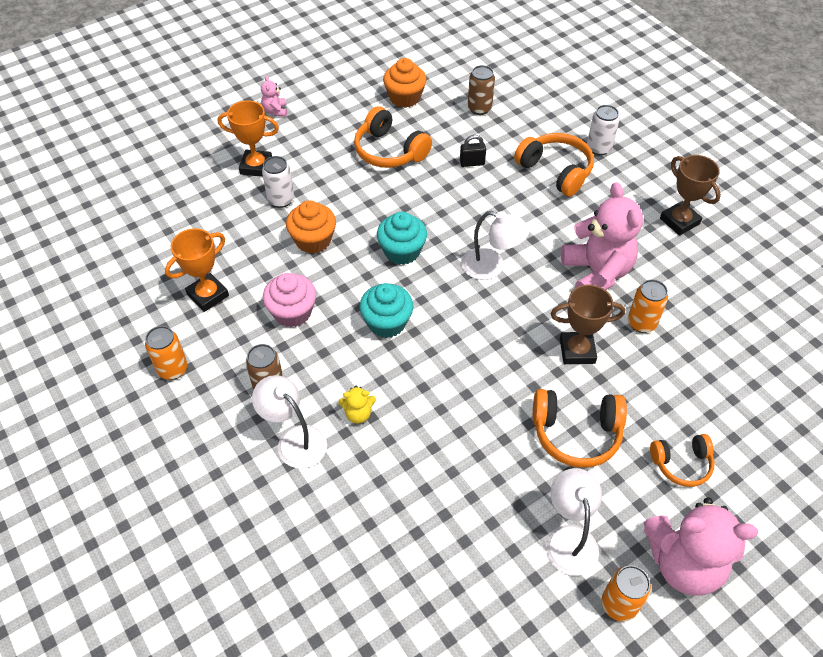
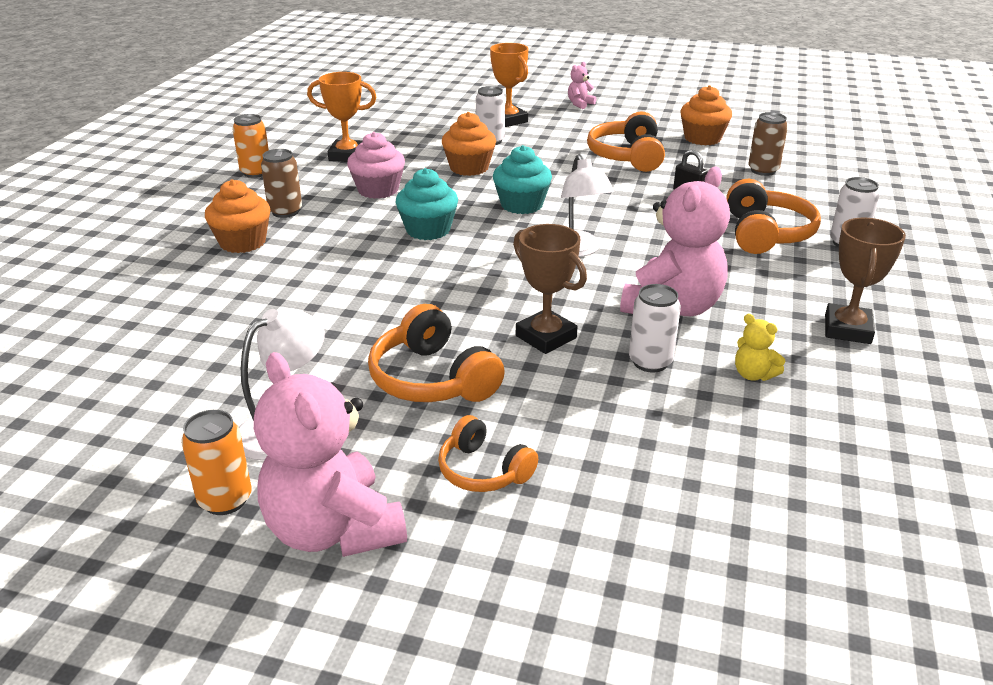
camera: 50 degrees right, 20 degrees down
white lamp [252,375,327,469] -> orange cupcake [205,179,270,253]
yellow teddy bear [338,386,376,423] -> yellow teddy bear moved to [735,314,785,381]
orange can [628,279,668,333] -> white can [629,284,681,373]

